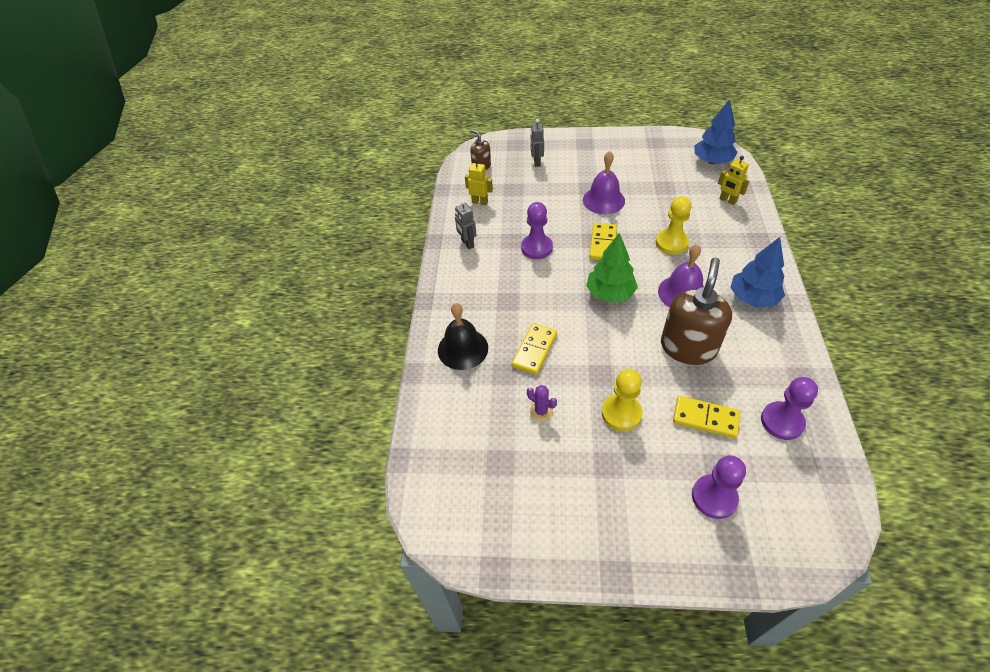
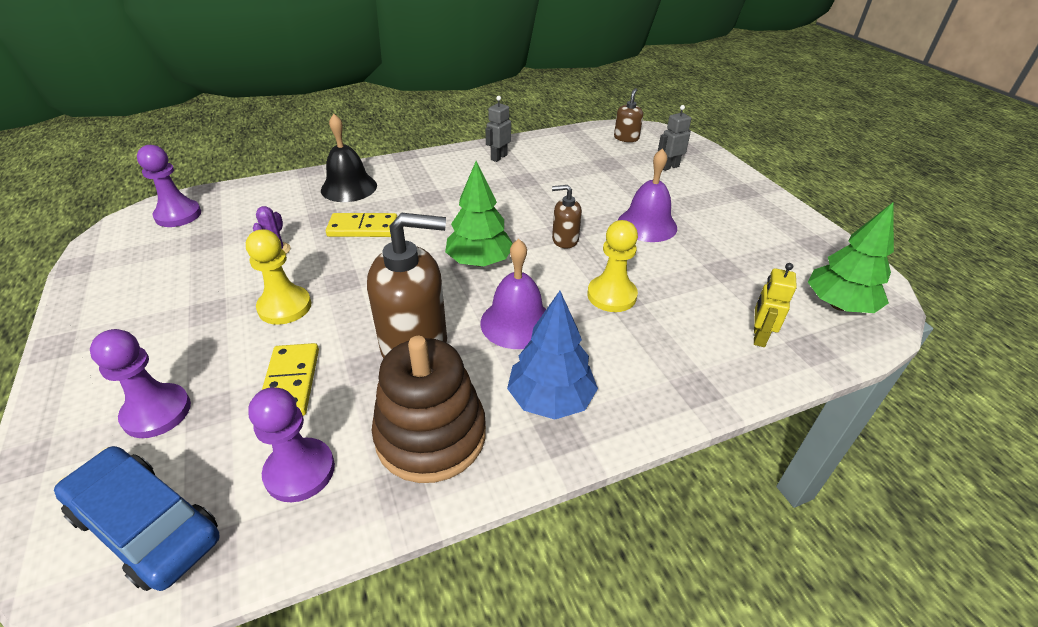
camera: 60 degrees right, 10 degrees down
yellow robot [465,159,493,205] -> none
purple pawn [521,202,553,259] -> purple pawn moved to [137,145,201,227]
yellow domino [589,223,617,260] -> brown soap dispenser [552,185,582,249]
blue tree [694,99,737,164] -> green tree [808,202,894,313]
none -> blue car [54,446,220,591]
none -> brown stacking toy [372,336,486,483]

